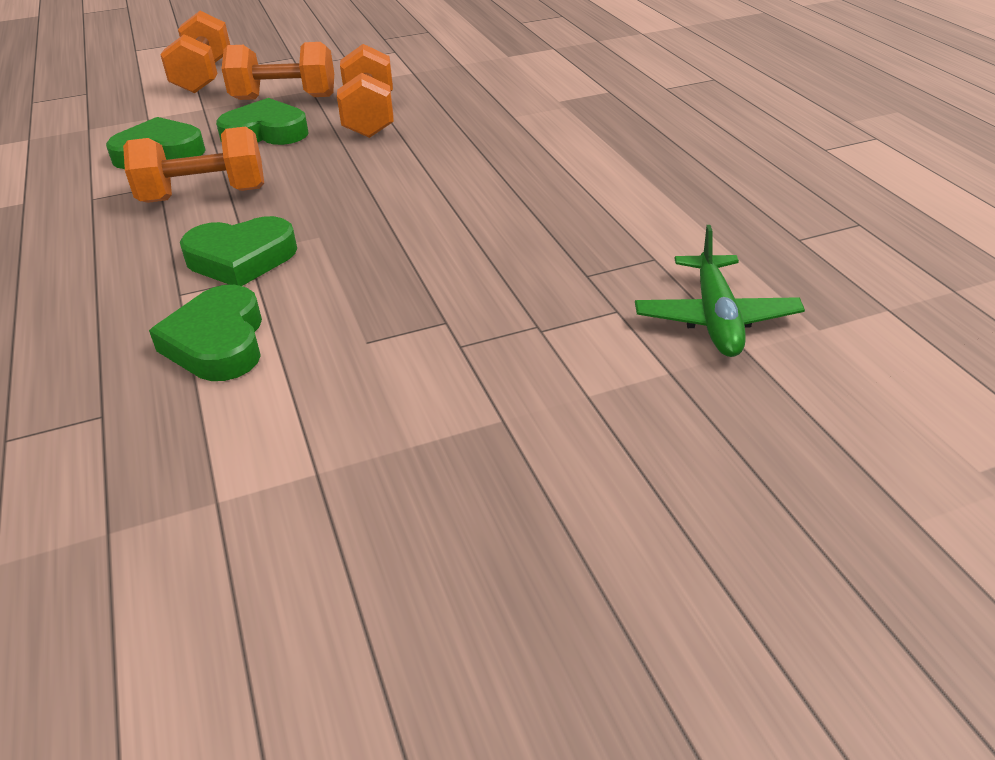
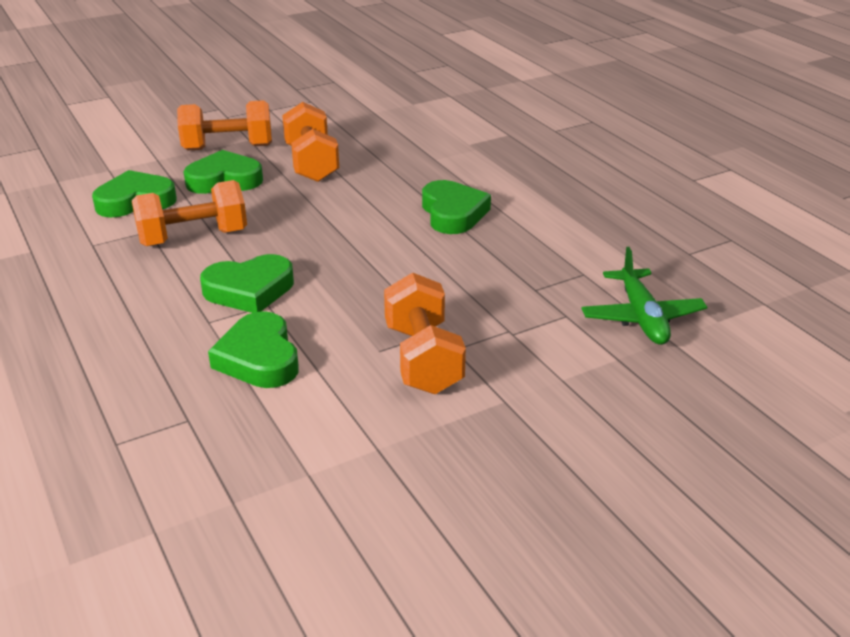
camera: 10 degrees left, 5 degrees down
orange dumbbell [160,11,230,93] -> orange dumbbell moved to [384,272,466,394]
none -> green heart [422,180,491,234]

